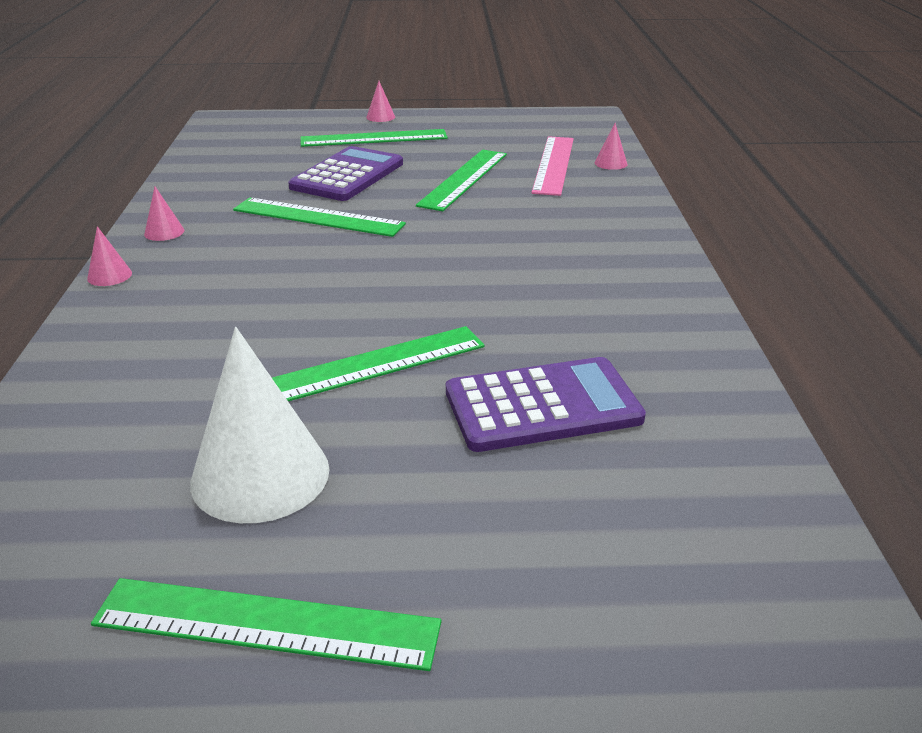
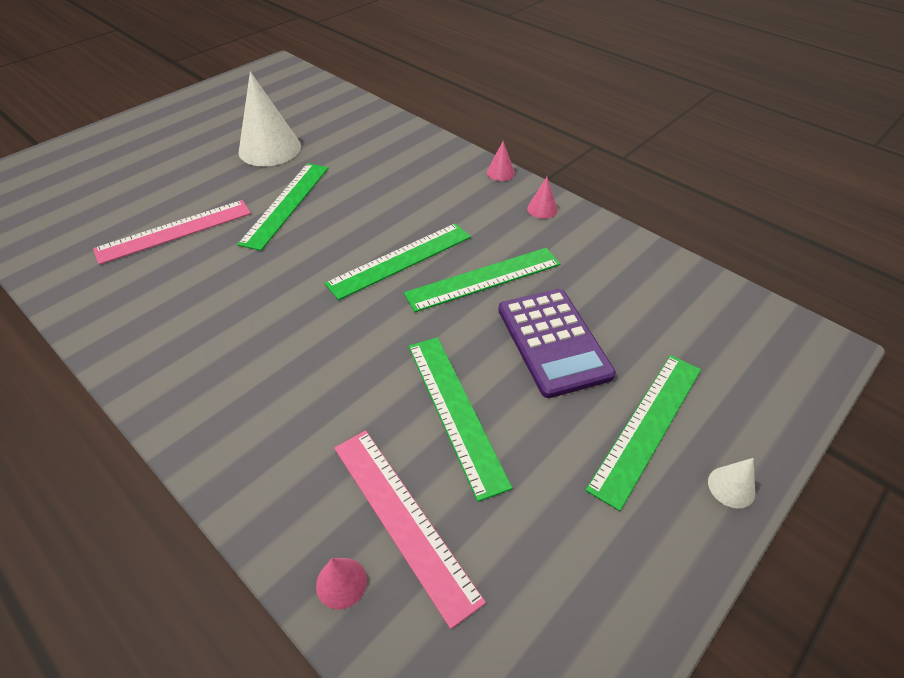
camera: 135 degrees right, 15 degrees up
green ruler [91,578,442,671] -> green ruler moved to [325,223,471,300]
pink cone [366,81,395,122] -> white cone [708,458,755,509]
purple calculator [446,357,646,452] -> pink ruler [93,200,251,265]

